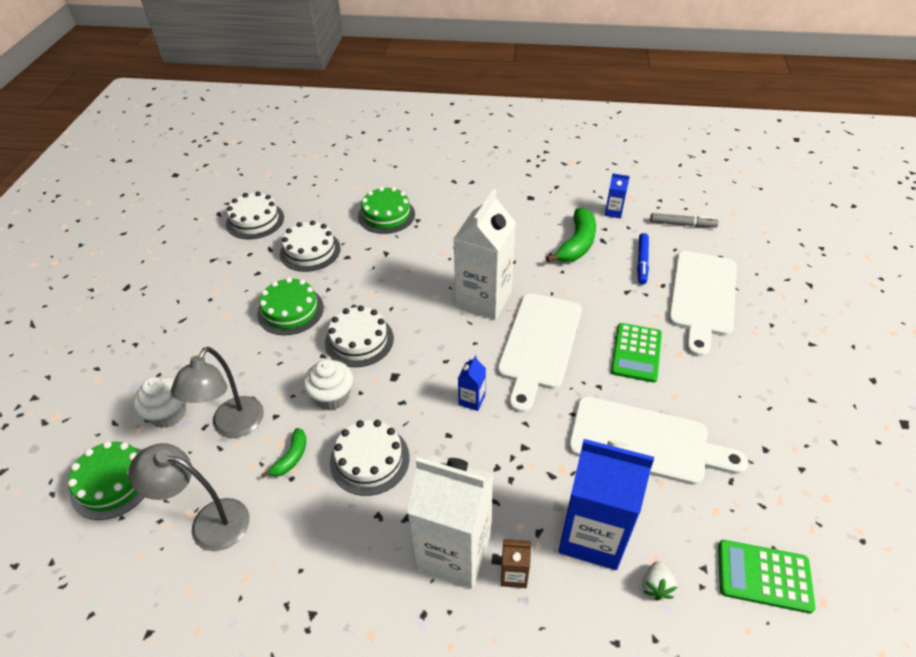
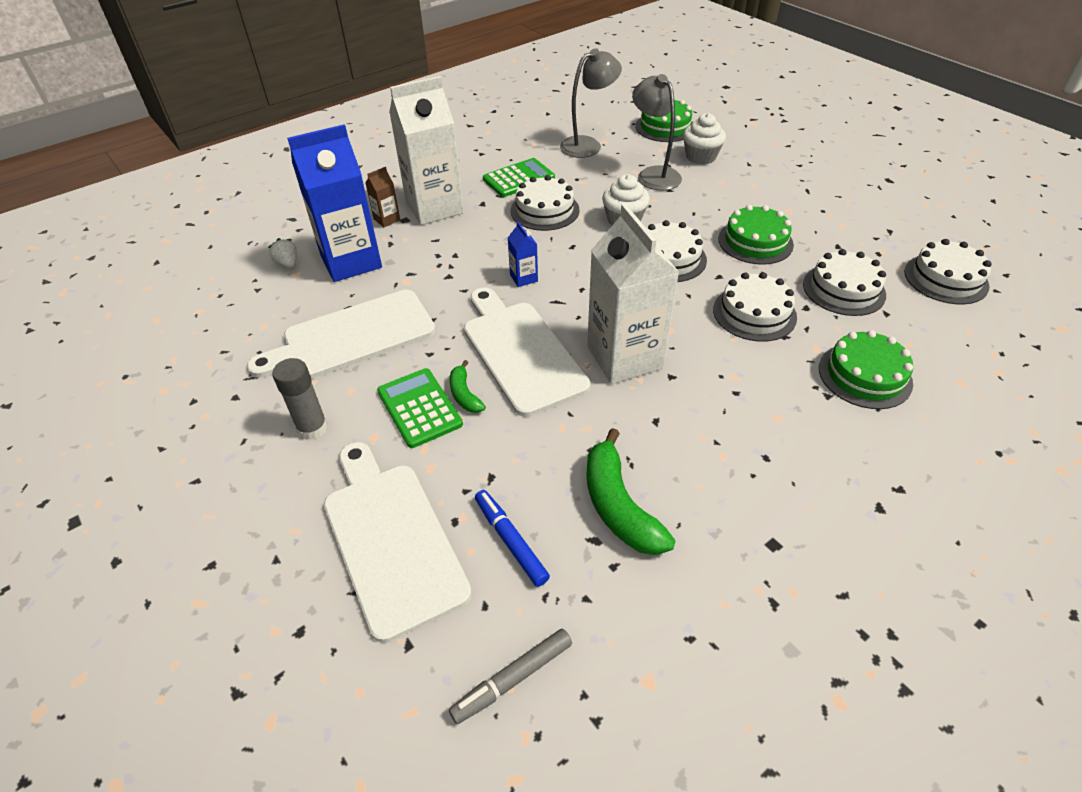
camera: 135 degrees right, 0 degrees up
green banana [261,428,306,478] -> green banana moved to [450,360,486,413]
blue carton [605,173,630,219] -> none
green calculator [718,540,816,613] -> green calculator moved to [483,158,555,197]
none -> grey glue stick [272,358,328,440]
none -> white cake [713,272,797,342]

